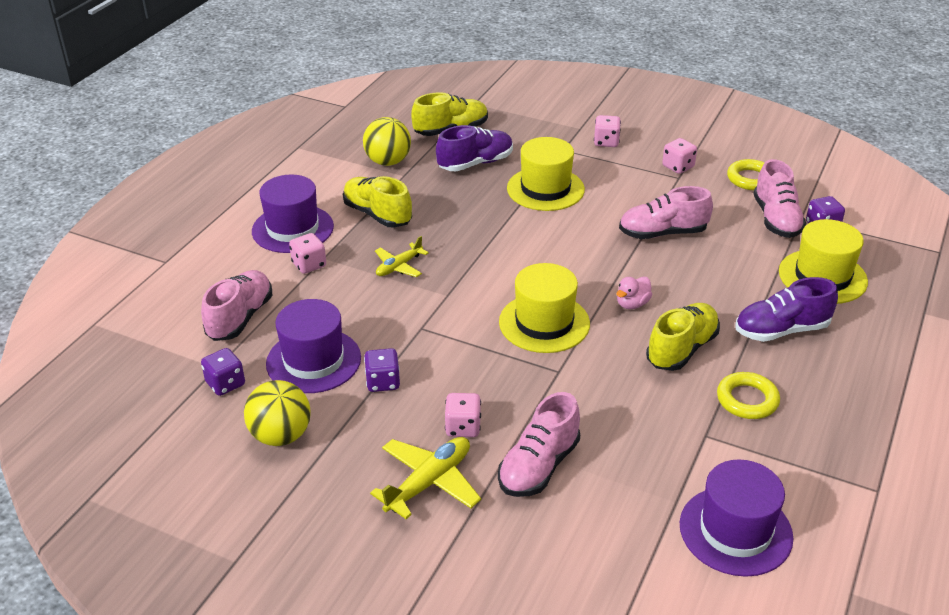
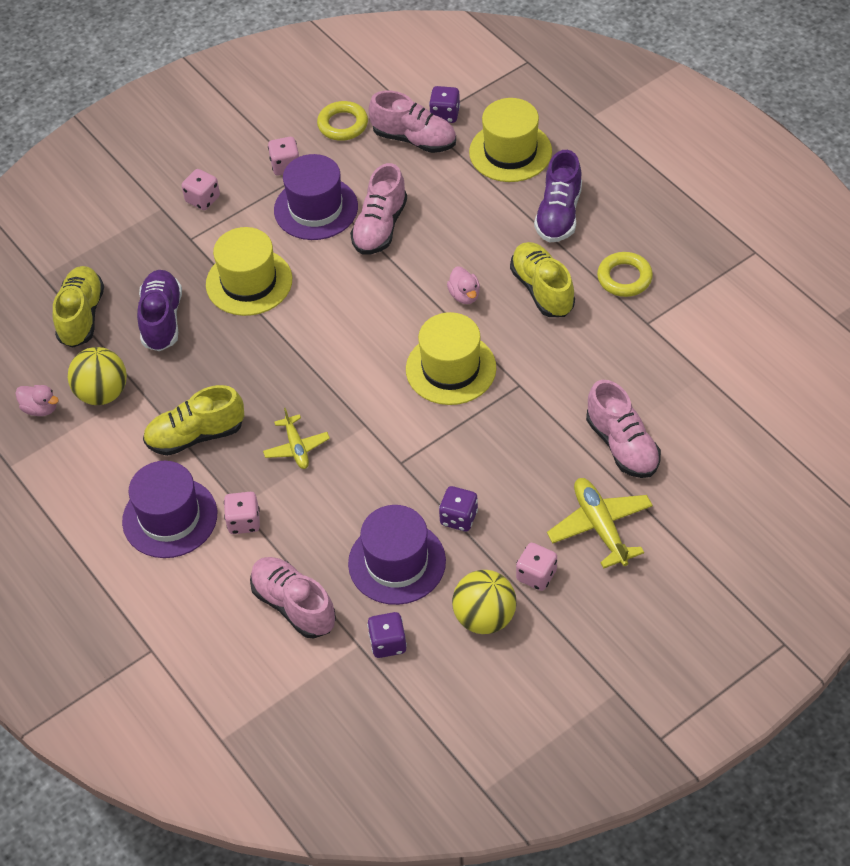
camera: 60 degrees left, 15 degrees up
pink dice [445,393,481,437] -> pink dice moved to [516,543,557,591]
purple hat [680,459,793,577] -> purple hat moved to [274,154,358,240]
none -> pink duck [15,385,59,416]

